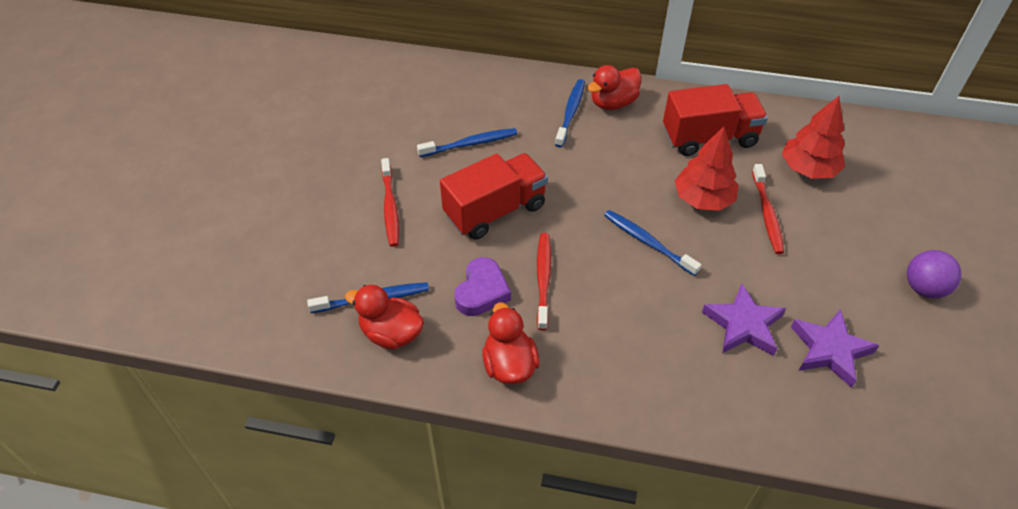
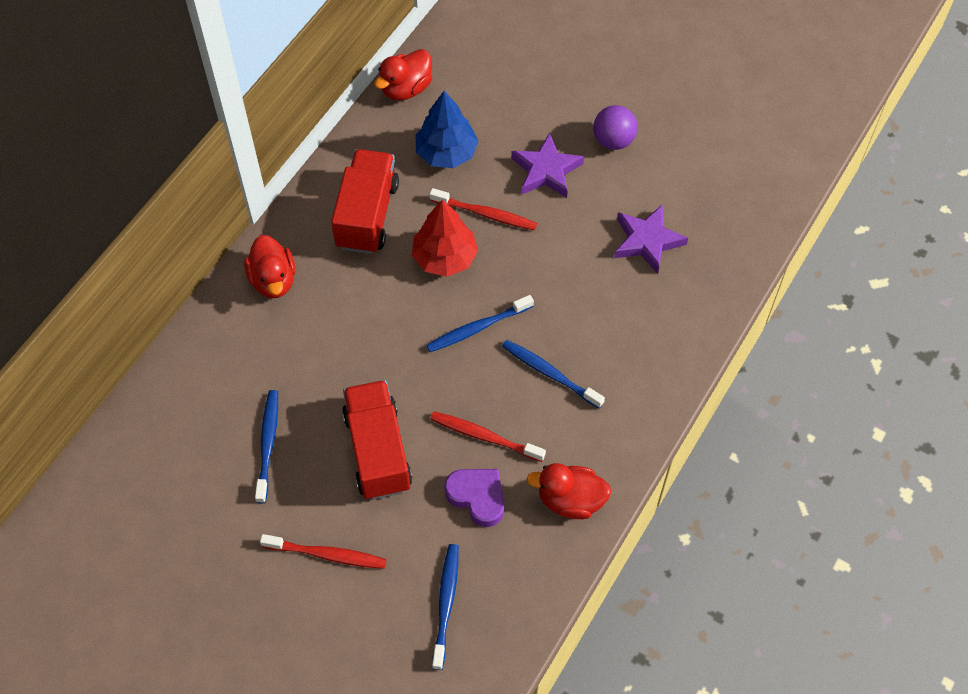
camera: 70 degrees left, 10 degrees up
red duck [345,285,424,350] -> red duck moved to [374,49,432,100]
blue toothbrush [555,79,585,147] -> blue toothbrush moved to [502,340,605,408]
purple star [702,283,786,356] -> purple star moved to [511,133,584,198]
red tree [782,96,845,179] -> blue tree [415,91,478,168]

